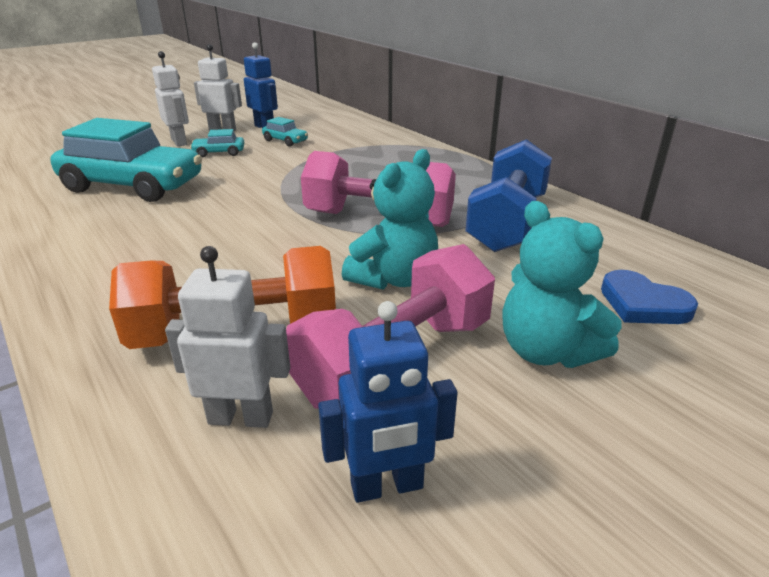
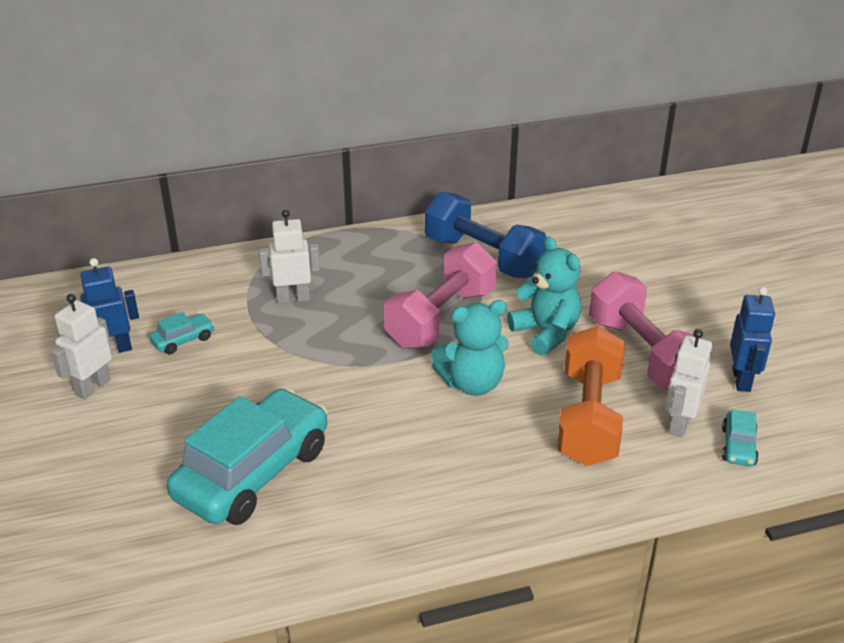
camera: 70 degrees left, 5 degrees up
white robot [152,51,189,147] -> white robot moved to [259,210,320,304]
turquoise car [190,129,244,157] -> turquoise car moved to [722,409,759,466]
turquoise teddy bear [502,201,622,368] -> turquoise teddy bear moved to [431,300,509,396]
blue heart [601,270,698,324] -> none

